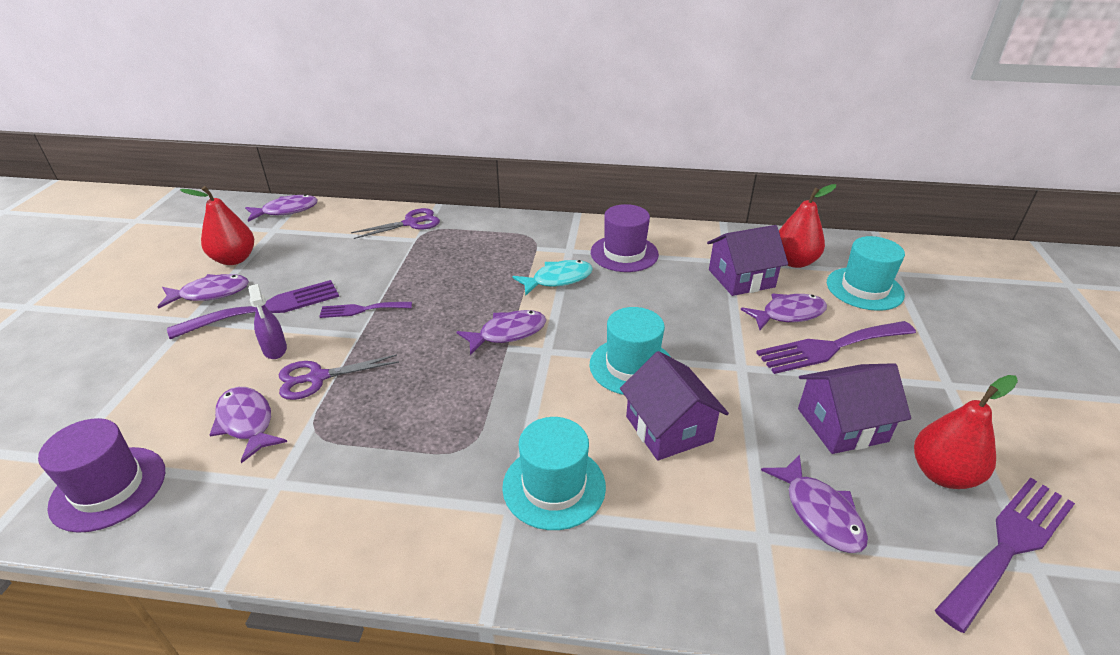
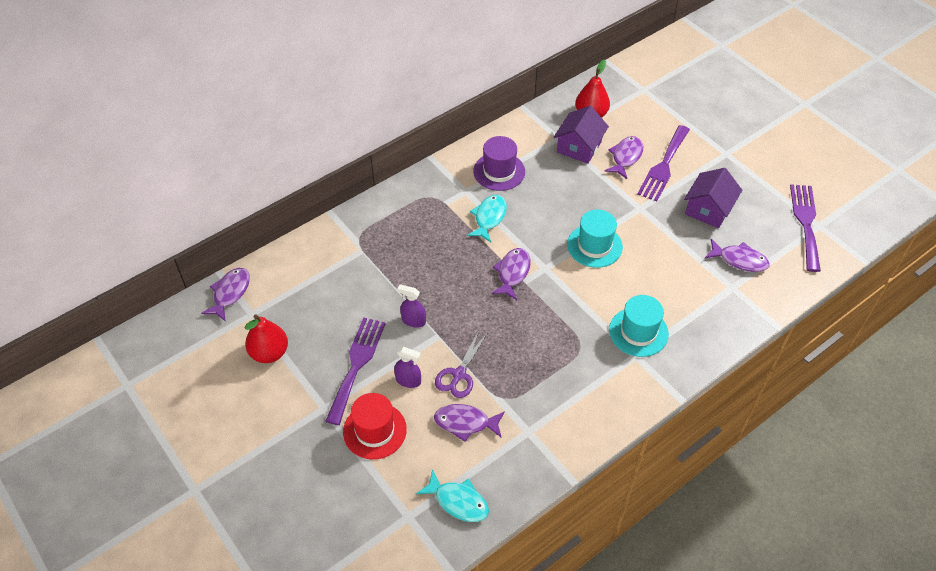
camera: 45 degrees left, 15 degrees up
purple hat [38,418,165,533] -> turquoise fish [416,469,489,522]
purple fish [158,274,249,309] -> none
purple fork [319,302,412,318] -> purple spray bottle [397,285,426,328]
purple scissors [351,208,440,239] -> none
purple house [620,351,729,461] -> none
turquoise hat [827,236,905,311] -> none
red pear [914,375,1018,489] -> none
none -> red hat [343,393,407,459]

